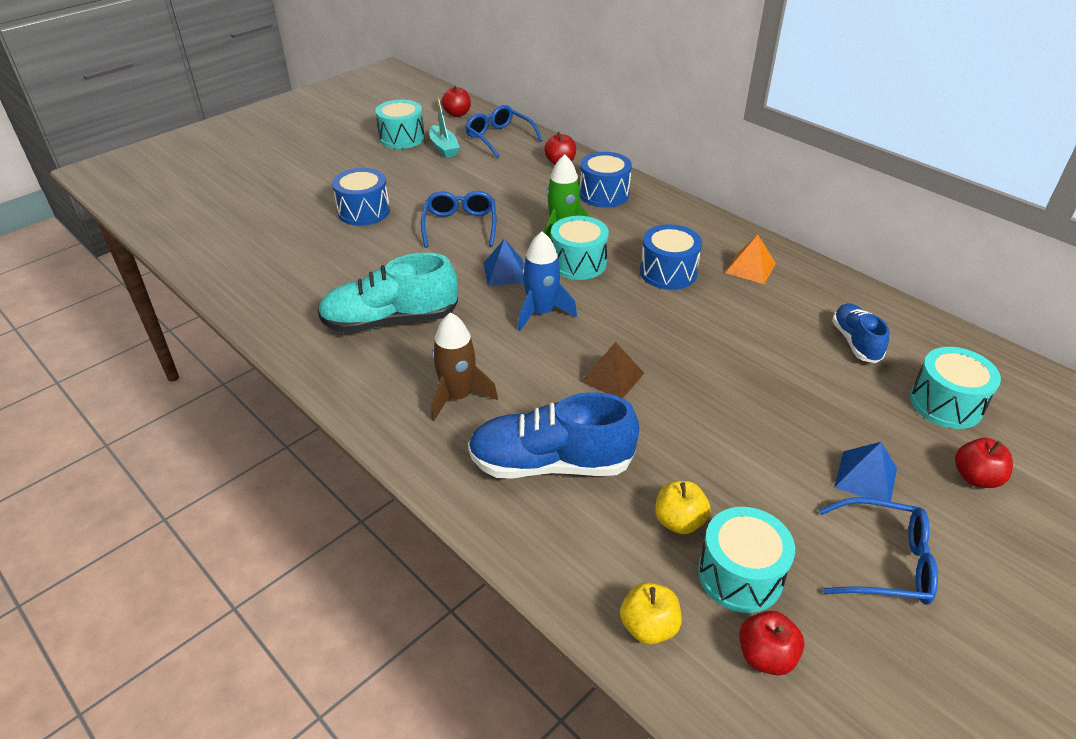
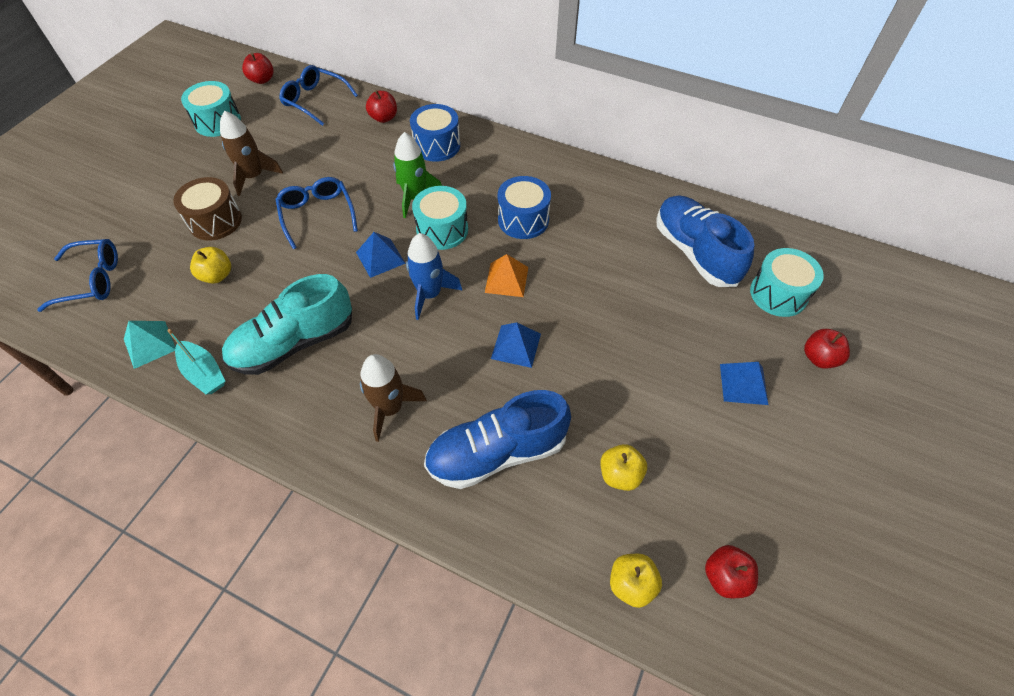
camera: 20 degrees left, 15 degrees up
blue drum [332,168,390,226] -> brown drum [173,177,242,241]
turquoise boat [429,96,460,158] -> turquoise boat moved to [167,329,225,395]
brown pyramid [580,342,644,398] -> blue pyramid [491,322,541,368]
turquoise drum [698,507,795,613] -> none
orange pyramid [725,235,776,284] -> orange pyramid moved to [485,254,528,297]
blue glasses [819,497,938,605] -> blue glasses moved to [37,239,118,312]
blue shoe [832,303,889,363] -> blue shoe [656,196,754,287], size x1.72
none -> turquoise pyramid [124,321,176,369]
none -> yellow apple [190,247,231,284]
none -> brown rocket [220,111,283,196]

